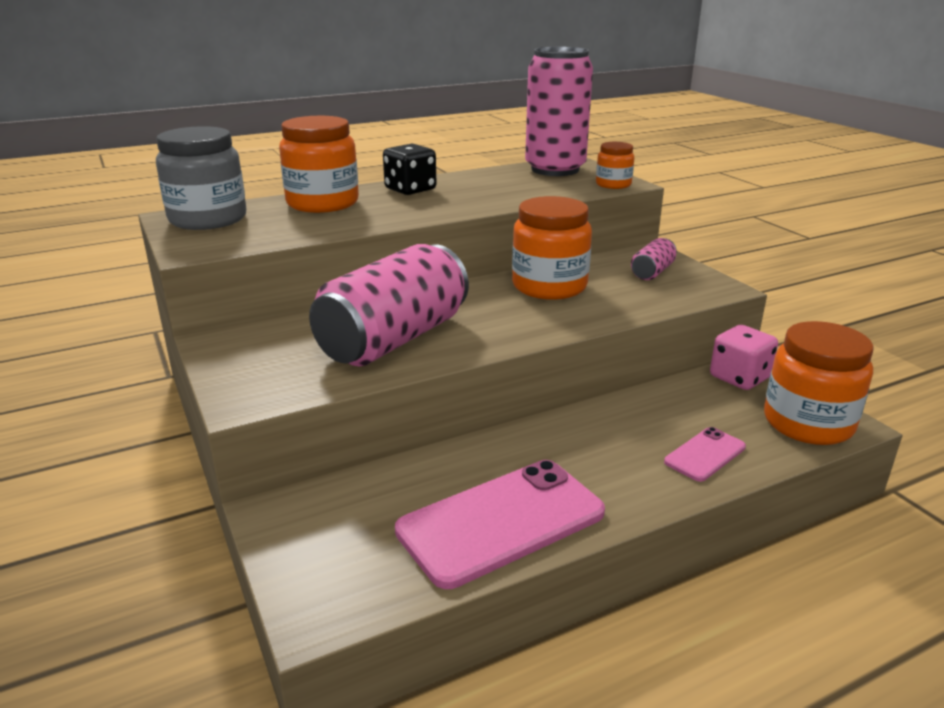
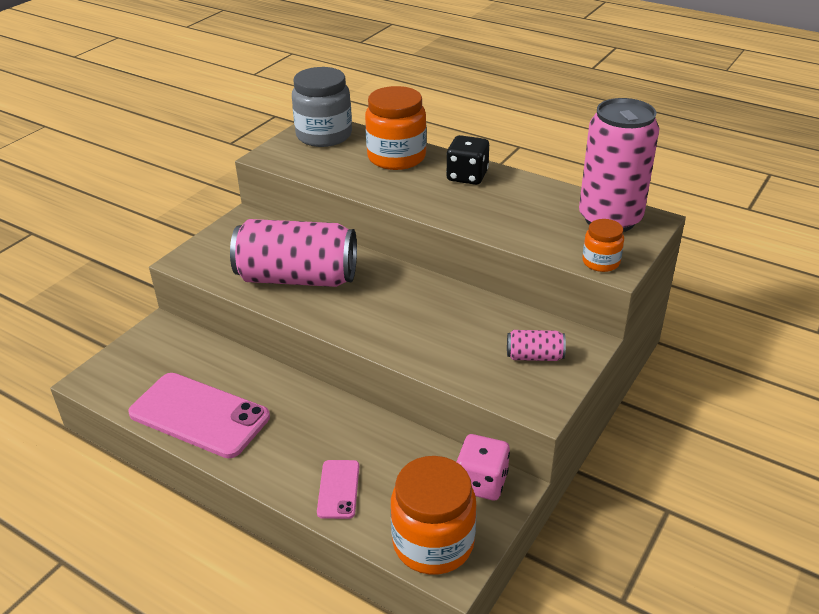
camera: 60 degrees right, 10 degrees up
orange jar [512,196,592,300] -> none
pink phone [664,427,746,482] -> pink phone turned 75 degrees clockwise [317,460,359,519]

